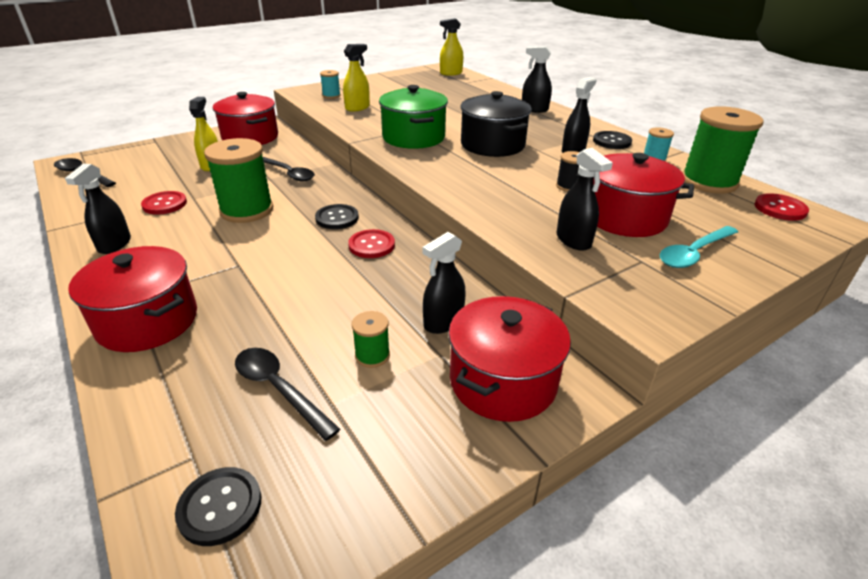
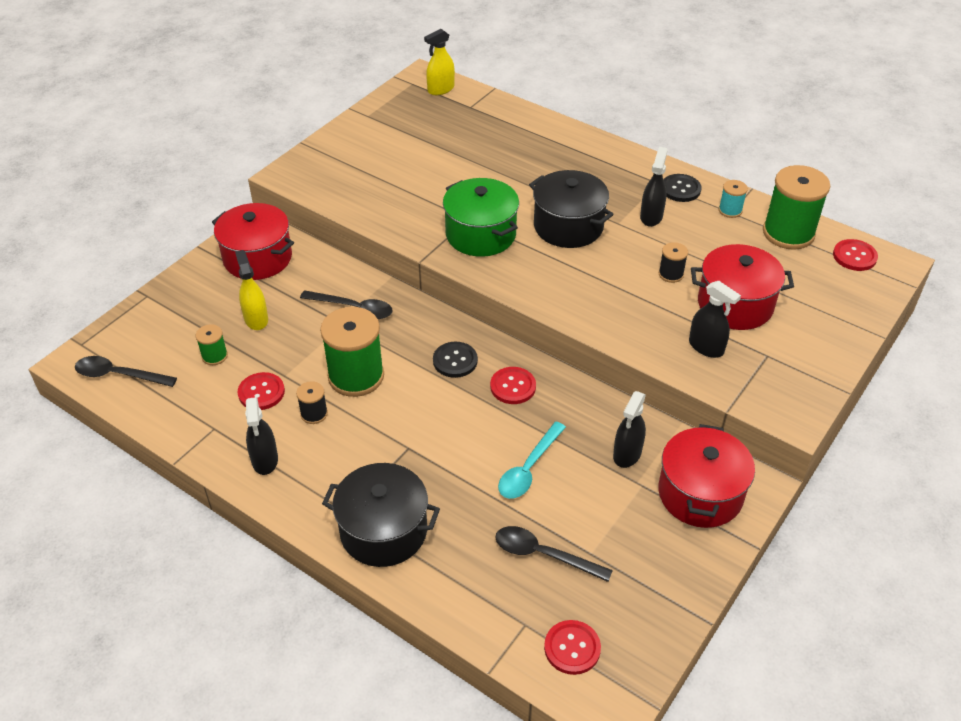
camera: 20 degrees left, 10 degrees up
red pot [68,246,197,352] -> black pot [322,463,440,567]
black button [175,467,261,546] -> red button [544,620,601,675]
turquoise spool [320,70,341,99] -> none
yellow spray bottle [343,44,370,111] -> none
green spool [352,311,390,368] -> green spool moved to [196,324,228,365]
black spray bottle [522,46,552,113] -> none
turquoise spoon [660,226,738,268] -> turquoise spoon moved to [498,422,566,499]
none -> black spool [296,381,328,424]

